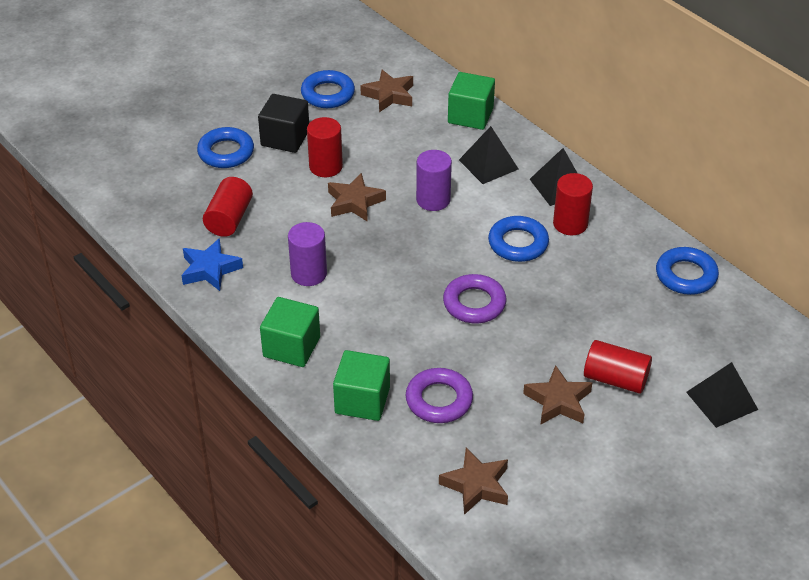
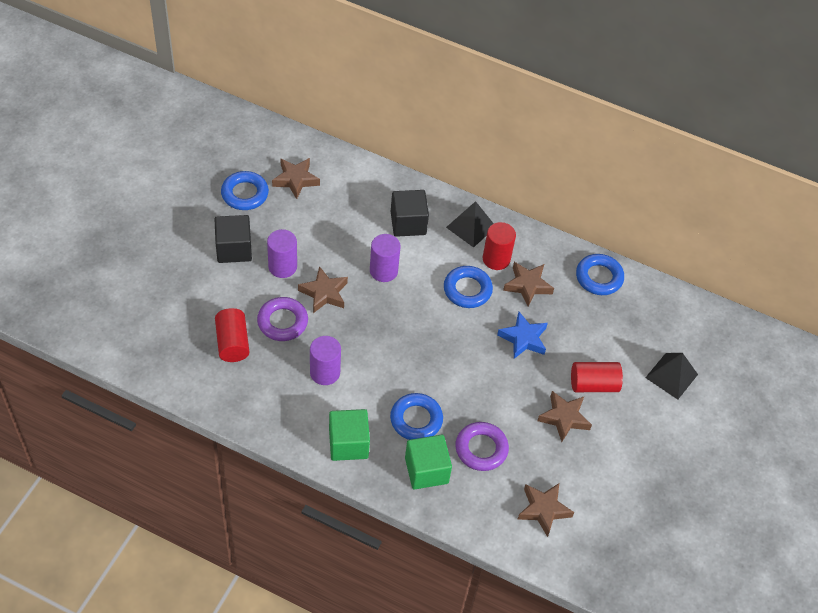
camera: 30 degrees left, 10 degrees up
blue star [181,238,243,291] -> blue star moved to [497,312,548,359]
blue ring [197,127,254,168] -> blue ring moved to [390,393,443,440]
red cylinder [307,117,343,177] -> purple cylinder [267,229,297,278]
purple ring [443,274,506,323] -> purple ring moved to [257,297,308,341]
green cube [448,72,495,130] -> none
black pyramid [459,126,518,184] -> black cube [391,190,429,237]
none -> brown star [503,262,554,307]

